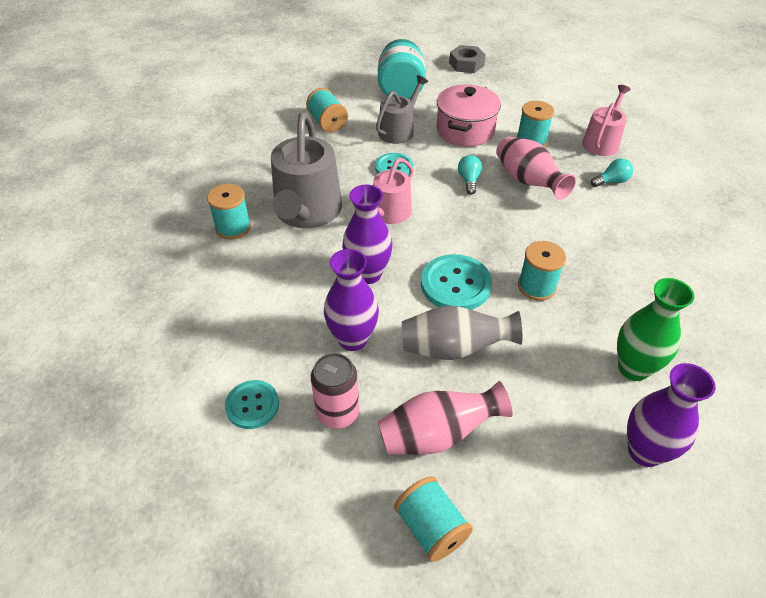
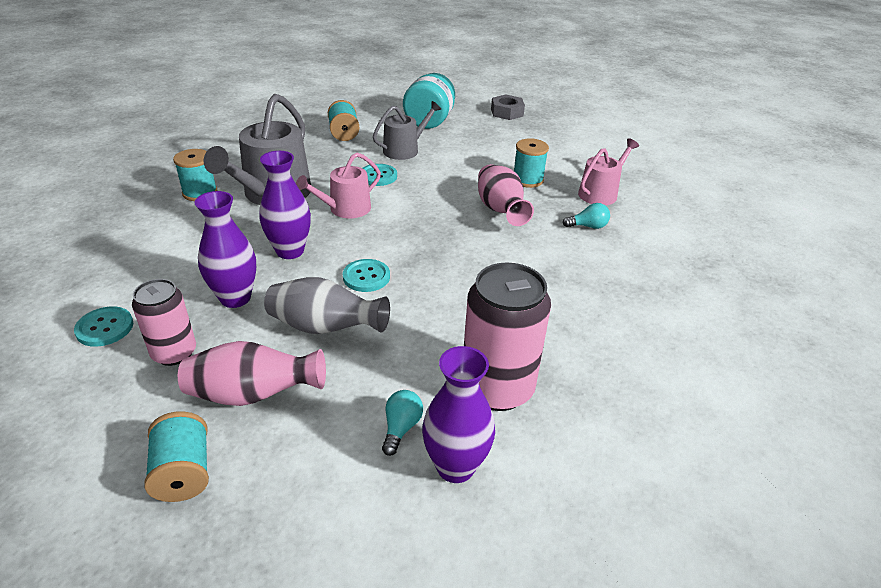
camera: 15 degrees right, 10 degrees down
turquoise button [421,254,492,310] -> turquoise button [343,259,390,292], size x0.65
pink pot [437,84,501,147] -> none
turquoise light bulb [458,155,482,195] -> turquoise light bulb moved to [382,390,423,456]
turquoise spool [518,241,566,301] -> none
green vase [617,278,694,381] -> pink can [464,263,551,411]

